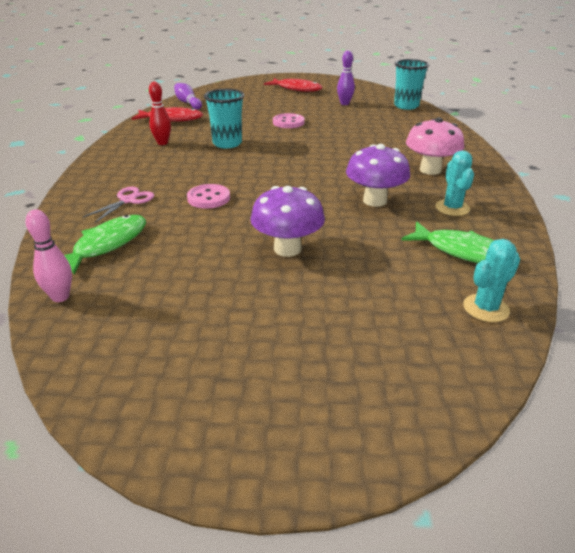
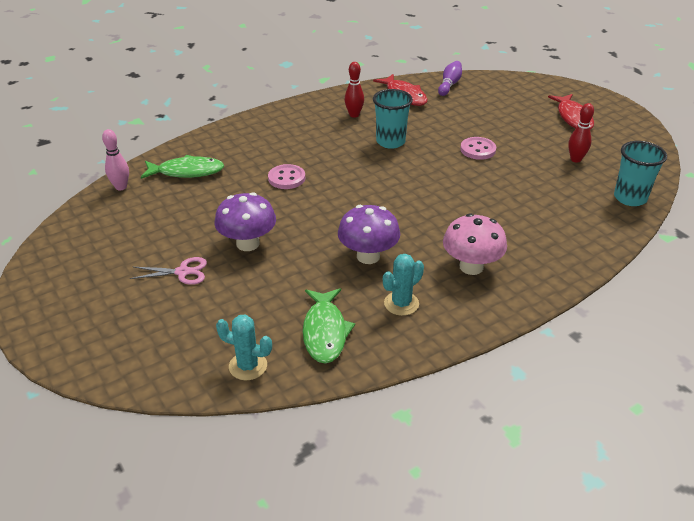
camera: 55 degrees right, 5 degrees up
pink scissors [82,187,154,223] -> pink scissors moved to [130,257,207,285]
purple bowling pin [337,51,355,105] -> red bowling pin [568,103,594,163]

